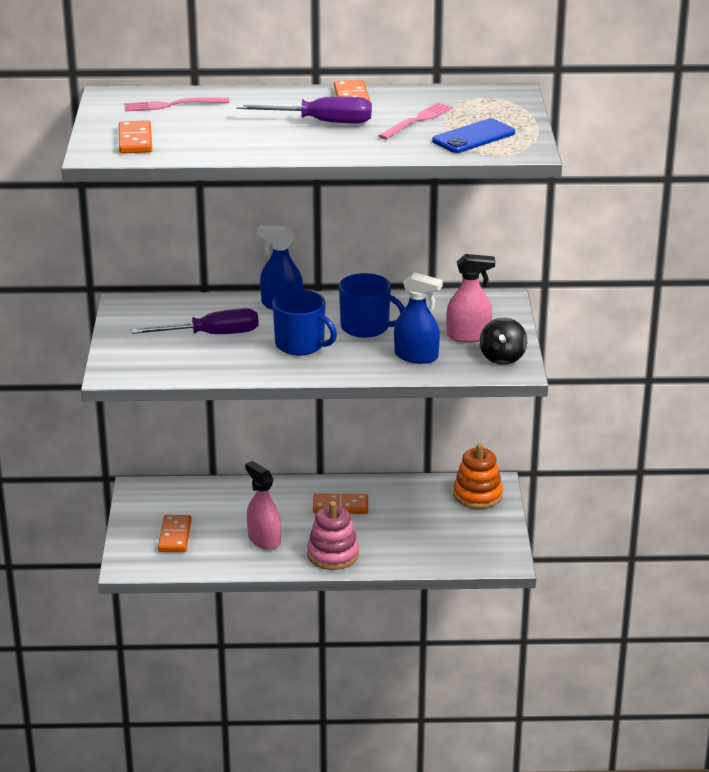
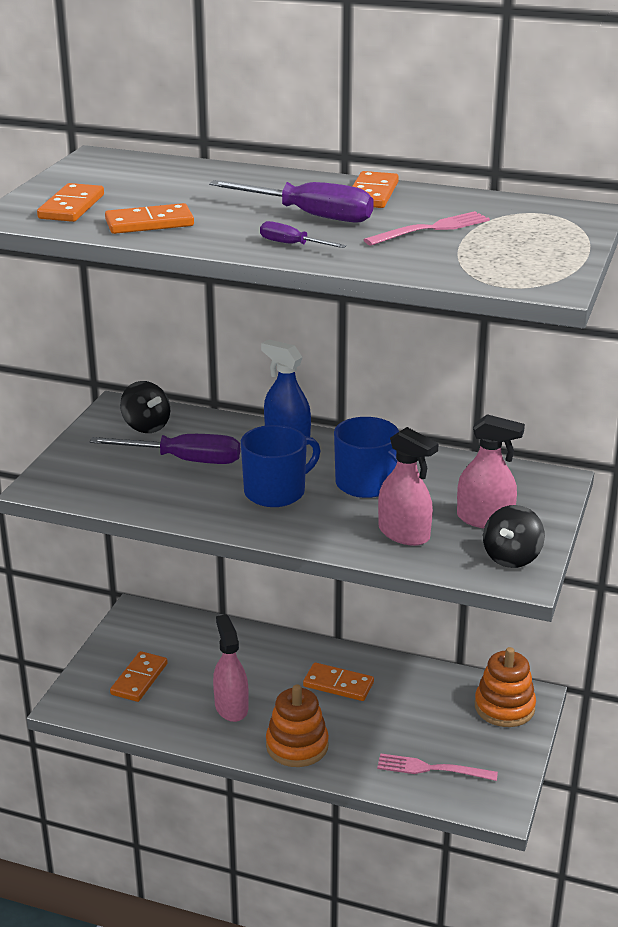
camera: 20 degrees right, 0 degrees up
pink fork [124,97,230,112] -> pink fork moved to [377,753,498,781]
blue mug [272,290,337,355] -> blue mug turned 90 degrees counterclockwise [241,425,320,507]
pink stacking toy [307,501,359,570] -> orange stacking toy [266,685,329,767]
blue spray bottle [394,272,443,364] -> pink spray bottle [378,427,439,546]
blue phone [432,119,515,153] -> none
none -> orange domino [105,203,194,234]
none -> black spinning top [120,381,170,433]
none -> purple screwdriver [260,221,346,248]

